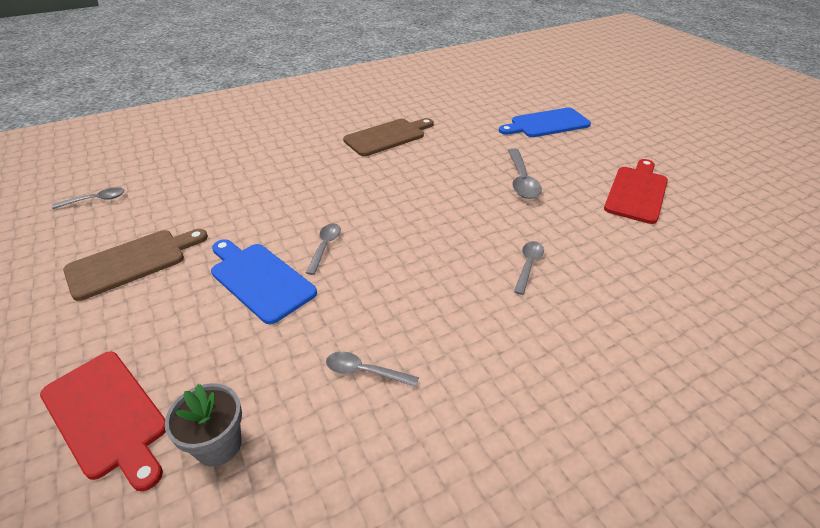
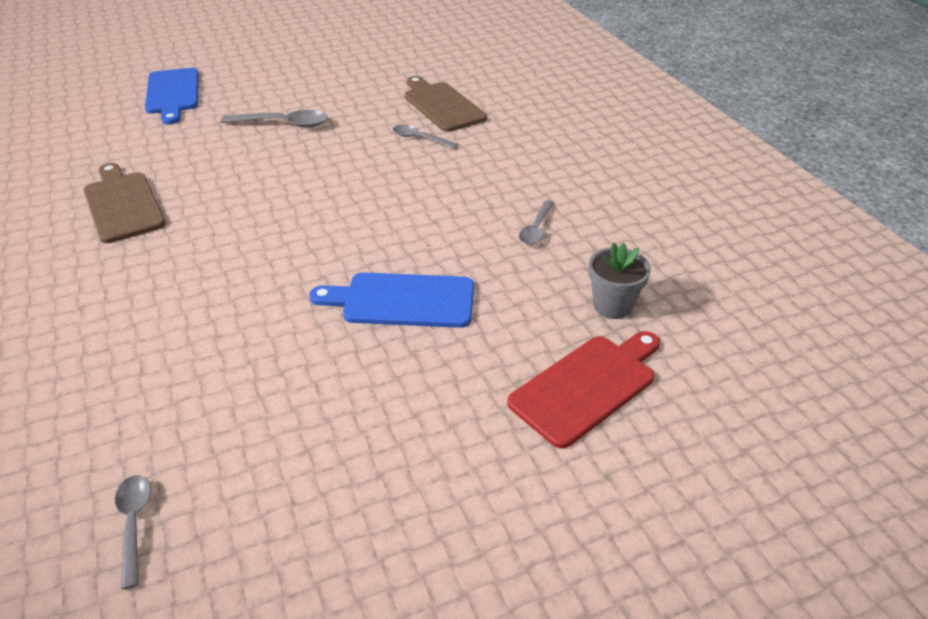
camera: 85 degrees left, 0 degrees up
brown cutting board [63,229,208,301] -> brown cutting board moved to [404,76,487,132]
blue cutting board [211,239,317,324] -> blue cutting board turned 45 degrees clockwise [309,272,474,328]
grey spoon [306,223,341,275] -> none
red cutting board [604,159,668,224] -> none

